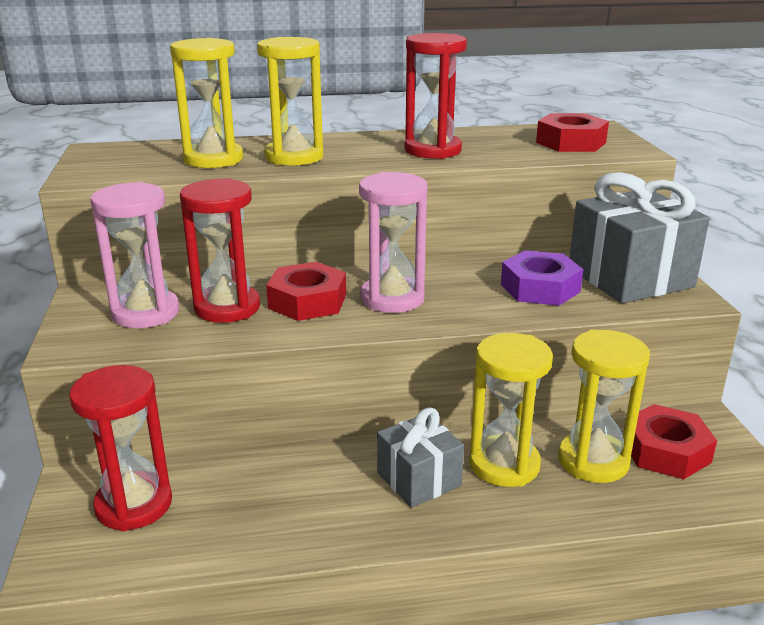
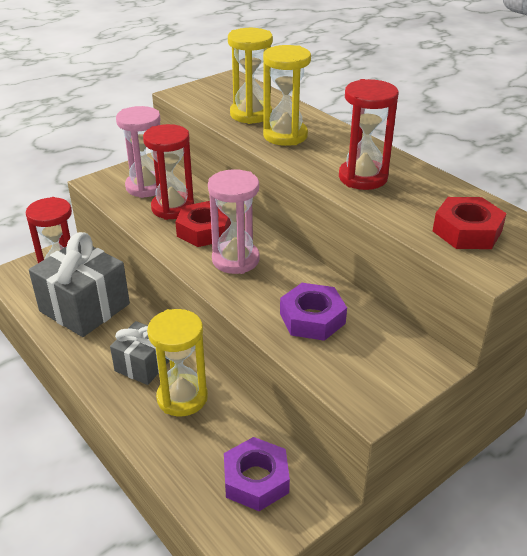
camera: 60 degrees right, 10 degrees up
yellow hourglass [558,329,650,483] -> none
grey gift [570,172,710,303] -> grey gift moved to [29,232,130,337]
red nut [623,404,717,479] -> purple nut [224,437,290,511]

